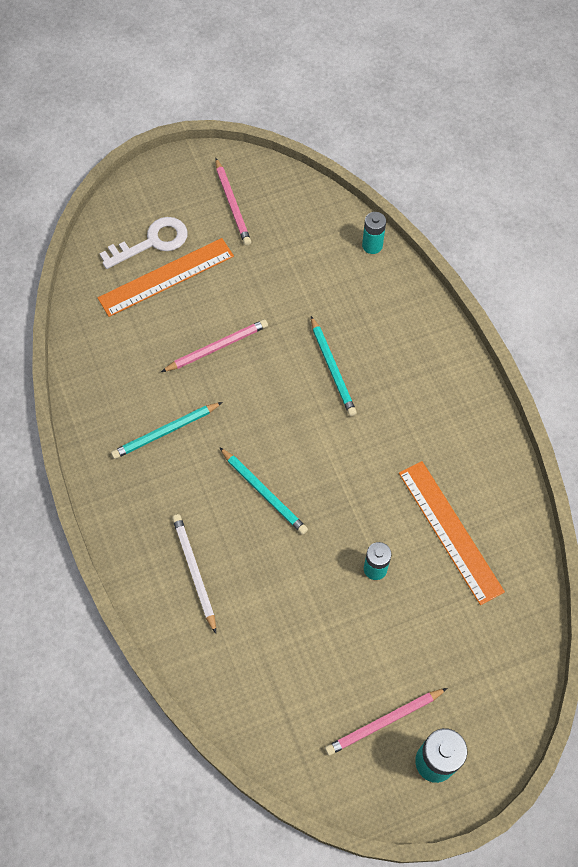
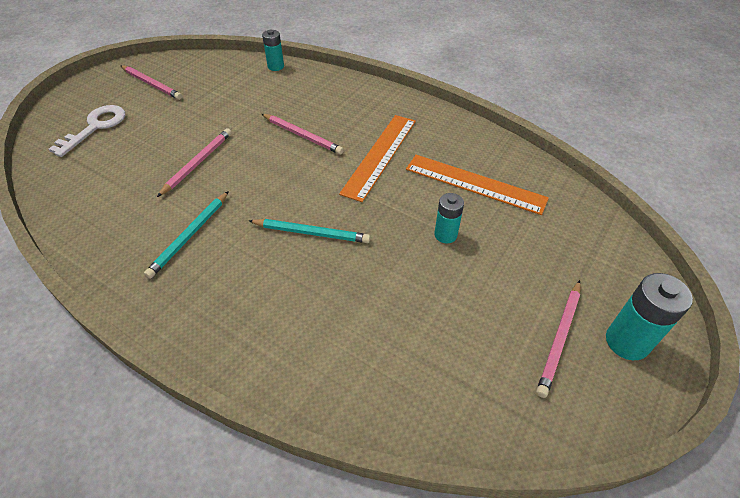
camera: 35 degrees left, 15 degrees down
orange ruler [98,238,234,317] -> orange ruler moved to [339,115,416,202]
white pencil [172,514,216,634] -> none
turquoise pencil [311,316,357,416] -> pink pencil [262,114,344,154]

